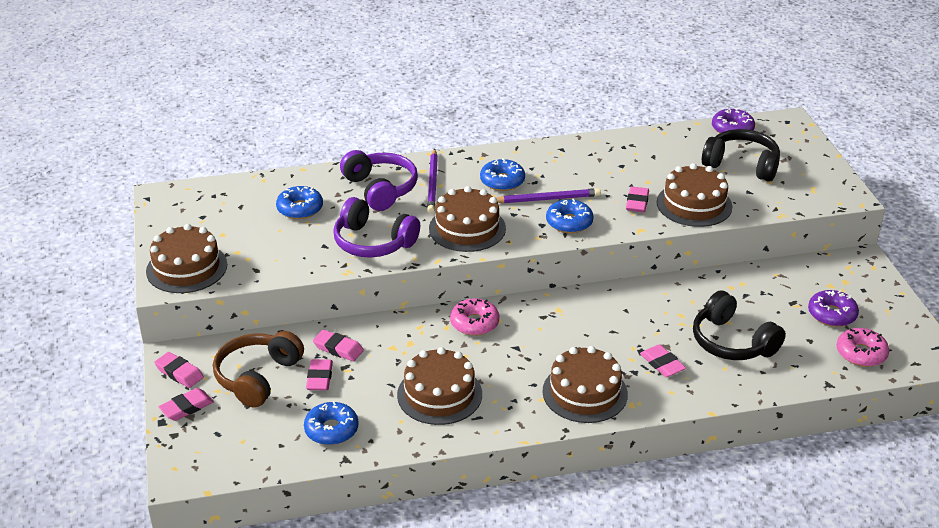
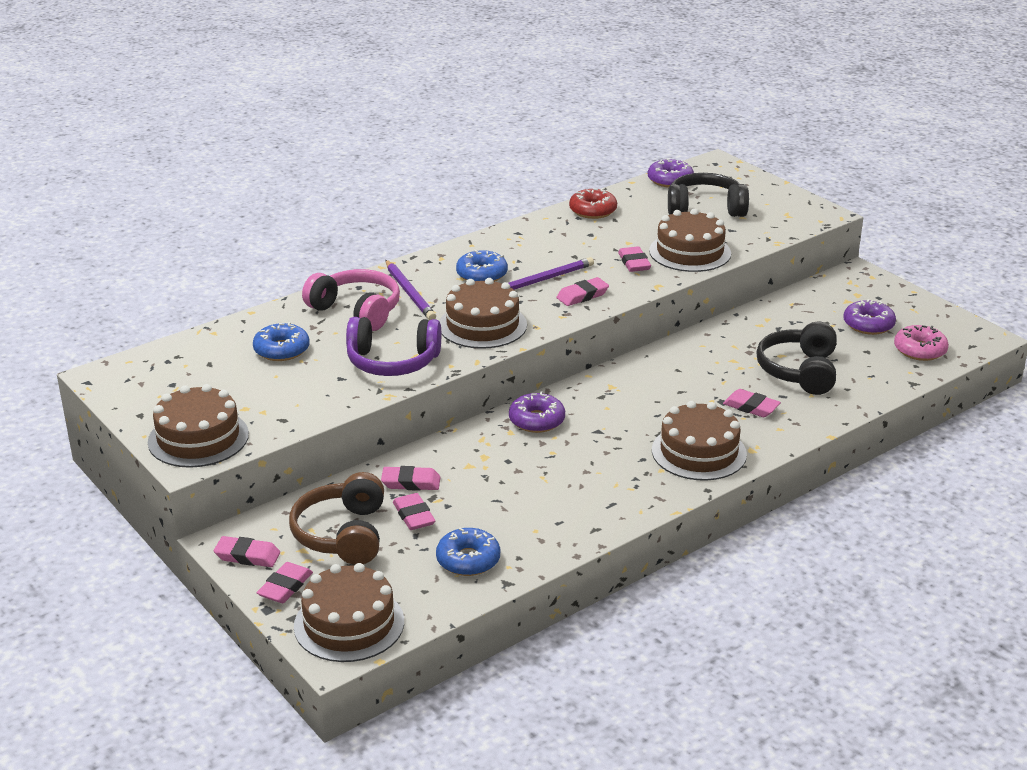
camera: 25 degrees left, 5 degrees down
purple headphones [340,150,418,211] -> pink headphones [302,269,400,331]
brown cake [397,347,482,425] -> brown cake moved to [294,563,404,662]
pink donut [450,298,499,336] -> purple donut [509,391,565,433]
blue donut [546,199,594,233] -> pink eraser [556,277,609,306]
black headphones [693,291,786,360] -> black headphones turned 75 degrees clockwise [756,322,837,395]
none -> red donut [569,188,617,219]

